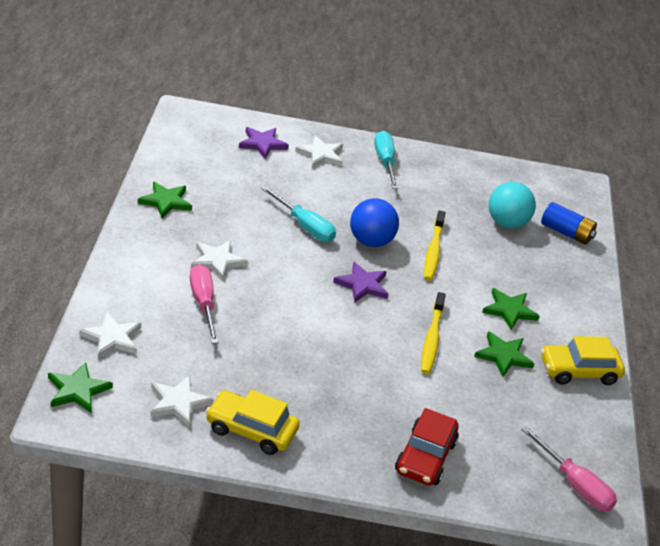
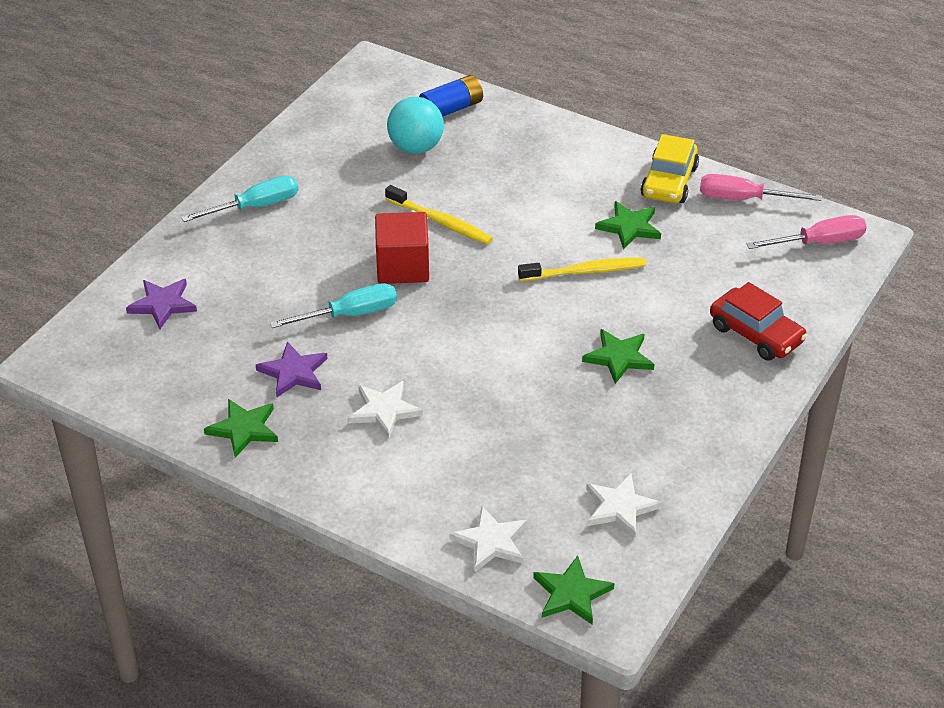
camera: 60 degrees left, 5 degrees up
pink screwdriver [190,265,219,344] -> pink screwdriver moved to [700,174,822,201]
yellow car [206,390,300,455] -> none
white star [295,135,343,168] -> none
purple star [333,262,388,303] -> purple star moved to [256,342,328,398]
blue ball [350,198,399,247] -> red cube [375,212,429,284]
turquoise screwdriver [374,131,398,189] -> turquoise screwdriver turned 135 degrees clockwise [181,176,298,222]
yellow toothbrush [421,292,446,374] -> yellow toothbrush turned 45 degrees counterclockwise [518,258,646,281]
green star [482,288,540,330] -> green star moved to [582,329,655,384]

